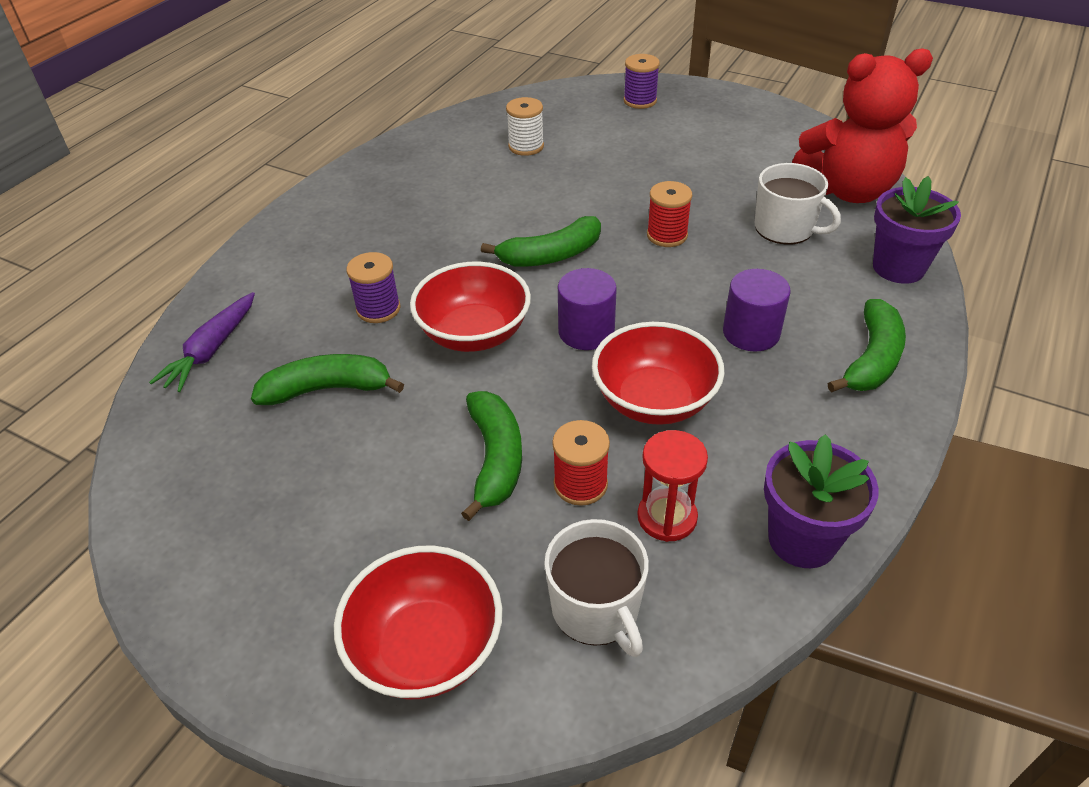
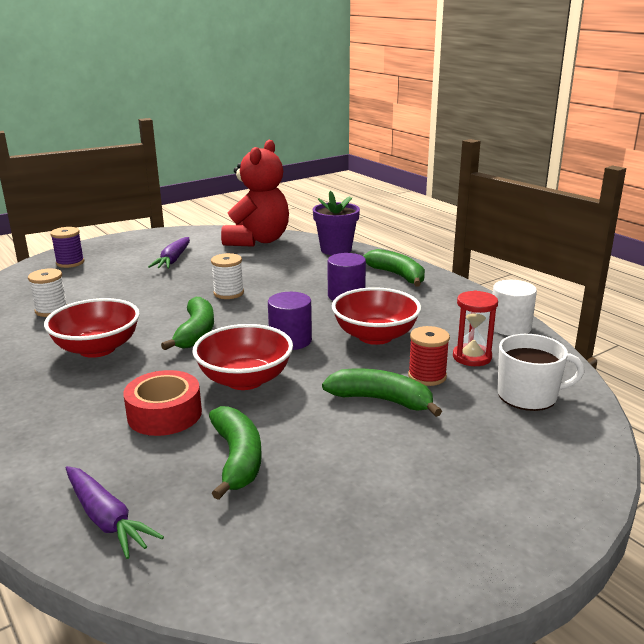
camera: 65 degrees left, 20 degrees down
green banana [251,354,404,405] -> green banana turned 150 degrees clockwise [209,406,262,500]
red bowl [334,546,502,699] -> red bowl moved to [44,298,140,358]
purple spool [346,252,401,323] -> red tape [123,370,202,436]
red spool [647,181,692,247] -> white spool [211,253,244,299]
white mug [755,163,841,245] -> none
purple flower pot [764,434,879,568] -> white cylinder [492,280,537,336]
none -> purple carrot [148,237,190,269]

